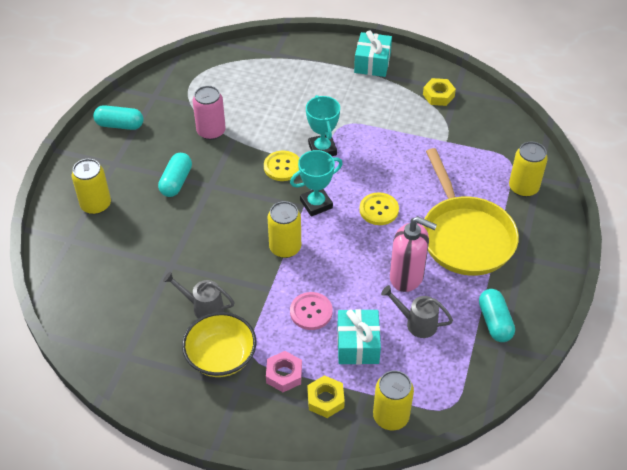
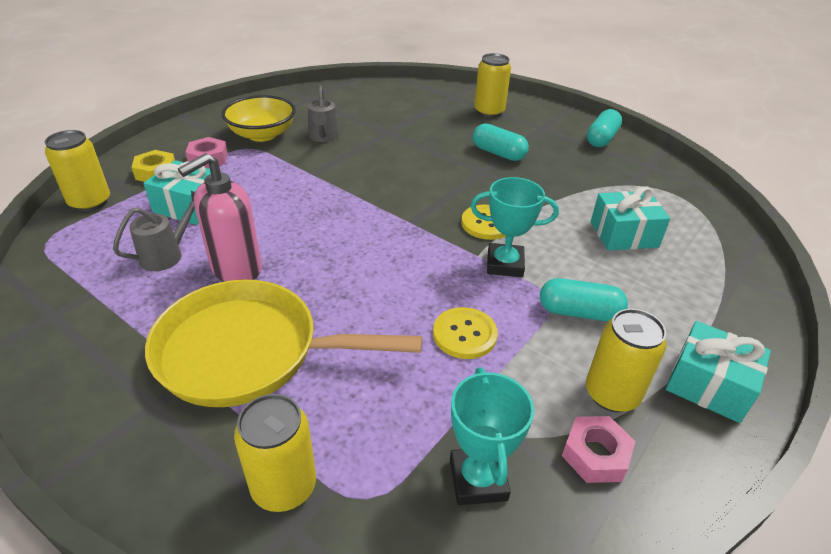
camera: 110 degrees right, 10 degrees down
grey watering can [163,272,235,319] -> grey watering can turned 135 degrees clockwise [308,85,339,142]
pink can [193,86,226,140] -> none
yellow can [267,201,301,258] -> yellow can moved to [586,309,667,412]
turquoise trophy [290,150,343,217] -> turquoise trophy moved to [450,368,534,505]
pink button [290,292,333,330] -> none
yellow button [360,192,399,225] -> yellow button moved to [433,307,498,359]
yellow nut [423,78,456,106] -> pink nut [562,416,635,483]
turquoise capsule [479,289,515,342] -> turquoise capsule moved to [540,278,628,321]
none -> turquoise gift [591,186,670,251]

